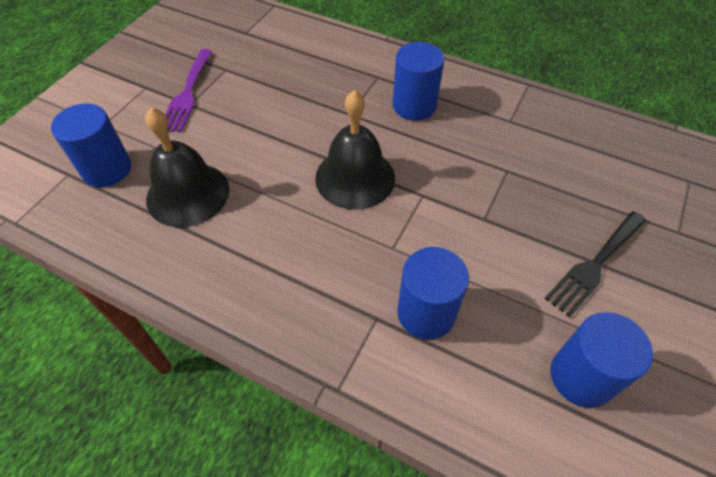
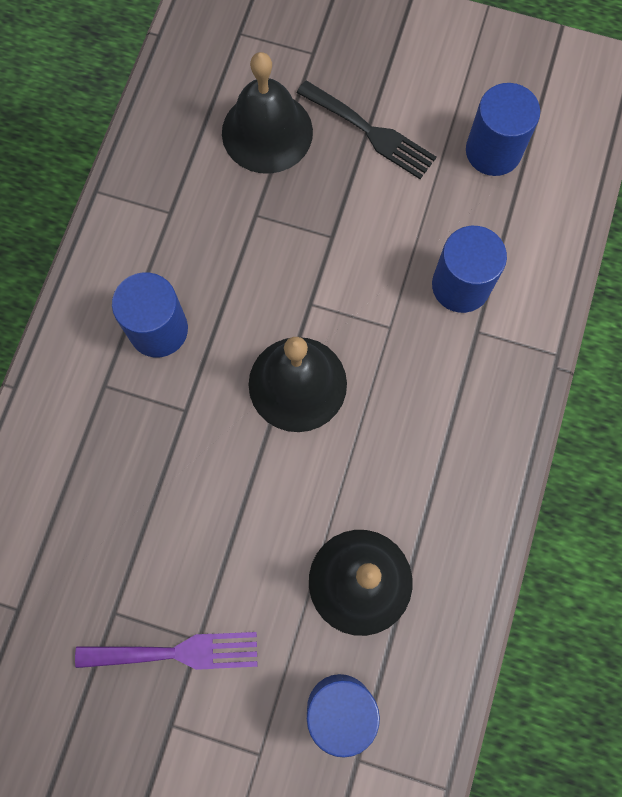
camera: 100 degrees left, 20 degrees up
none -> black bell [222,52,313,174]

